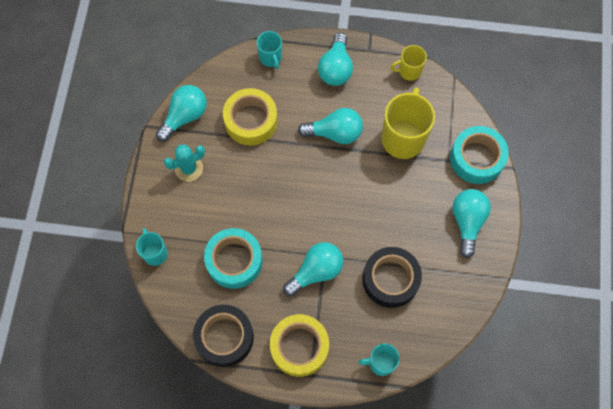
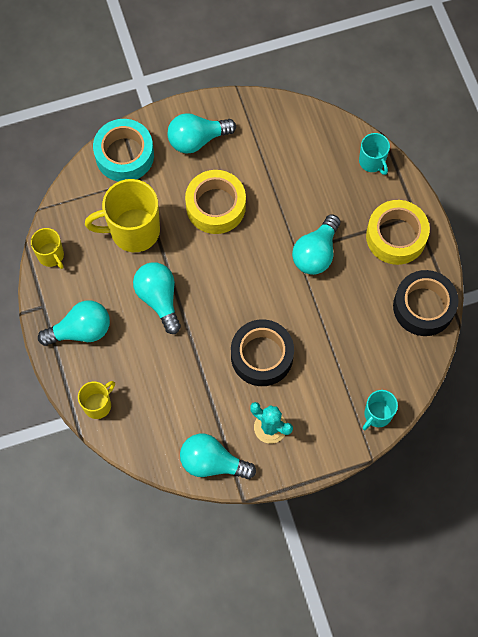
camera: 115 degrees left, 0 degrees up
turquoise tape [204,228,263,289] -> none
yellow tape [223,88,278,146] -> yellow tape moved to [185,170,246,234]
turquoise mug [257,31,282,69] -> yellow mug [78,381,115,419]
turquoise light bulb [283,242,343,296] -> turquoise light bulb turned 90 degrees counterclockwise [292,214,340,275]
black tape [363,247,422,308] -> black tape moved to [231,319,294,386]

